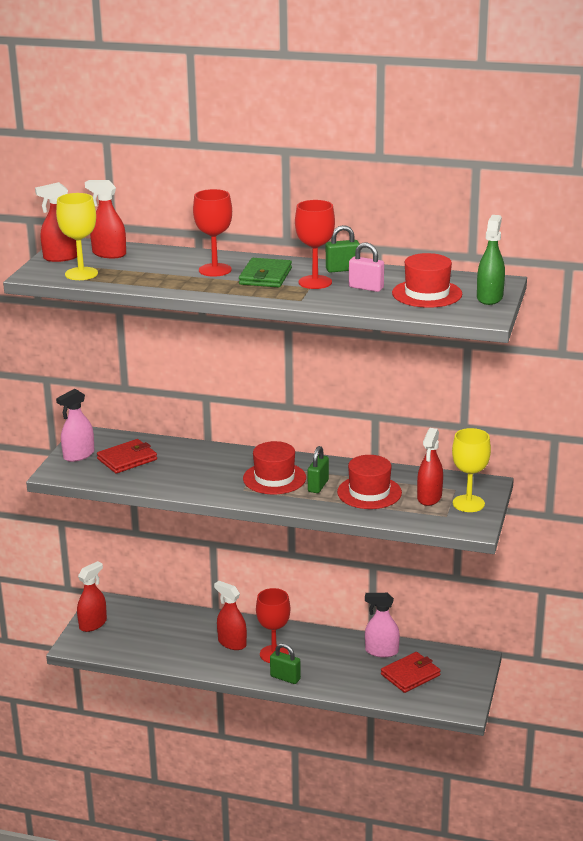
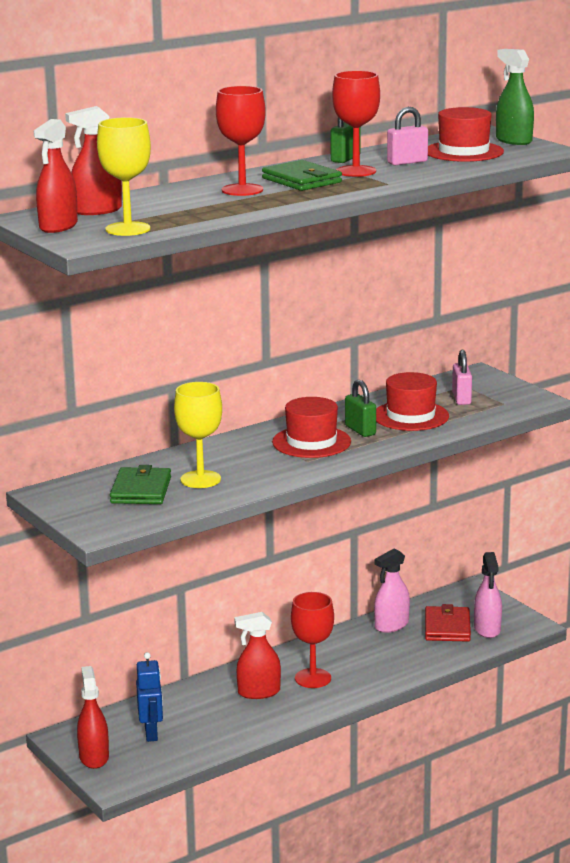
camera: 50 degrees left, 5 degrees down
pink spray bottle [56,389,94,462] -> pink spray bottle moved to [474,552,502,638]
red wallet [97,439,157,474] -> green wallet [110,465,171,504]
green padlock [270,643,301,684] -> none
red spray bottle [417,428,443,506] -> pink padlock [452,350,472,405]
yellow goblet [452,428,491,512] -> yellow goblet moved to [174,382,222,488]
none -> blue robot [136,652,163,742]

